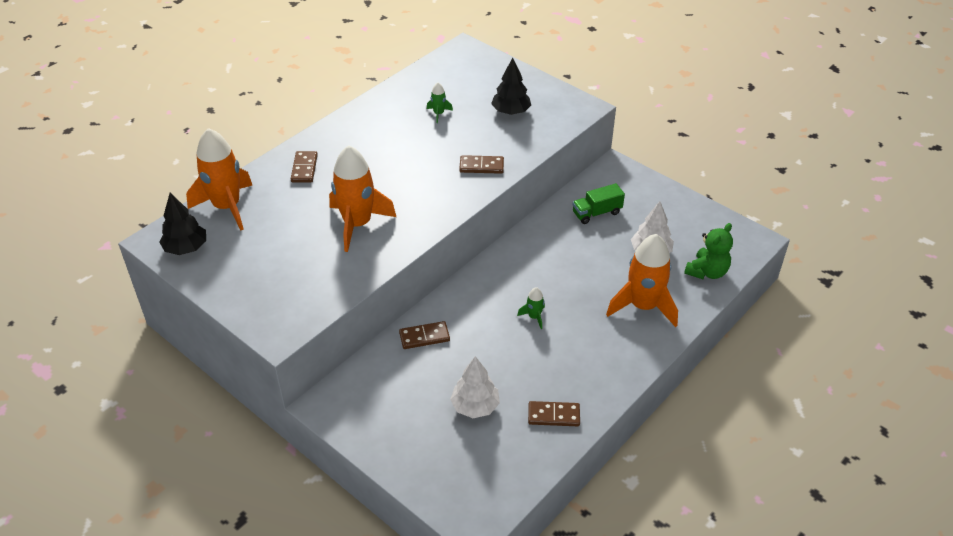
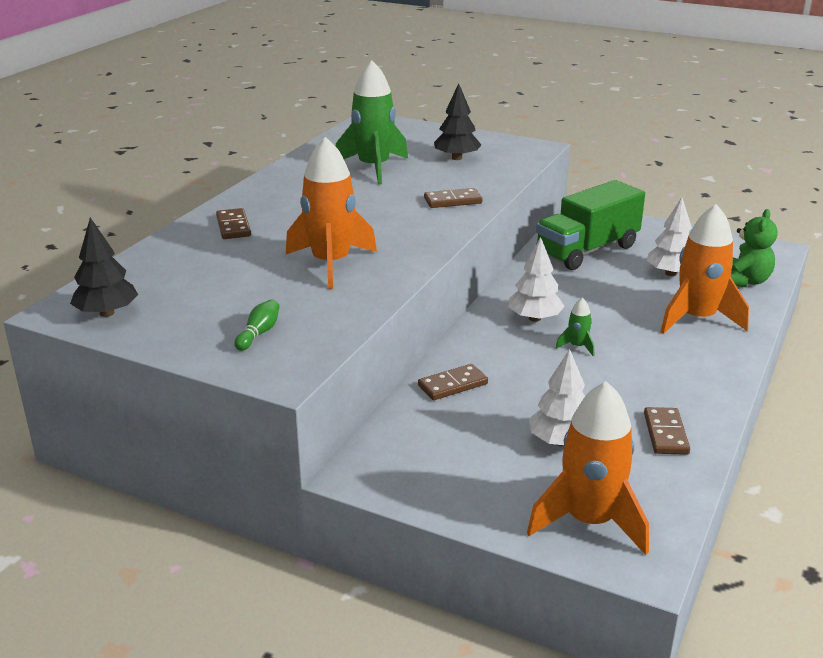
camera: 15 degrees left, 15 degrees down
orange rocket [186,128,253,231] -> orange rocket moved to [527,381,649,555]
green rocket [427,82,453,123] -> green rocket [336,60,408,184], size x2.33
brown domino [528,401,580,426] -> brown domino turned 75 degrees counterclockwise [644,407,690,455]
green truck [572,183,625,224] -> green truck [536,180,645,270], size x1.89
none -> green bowling pin [234,299,280,351]
none -> white tree [508,237,565,322]

